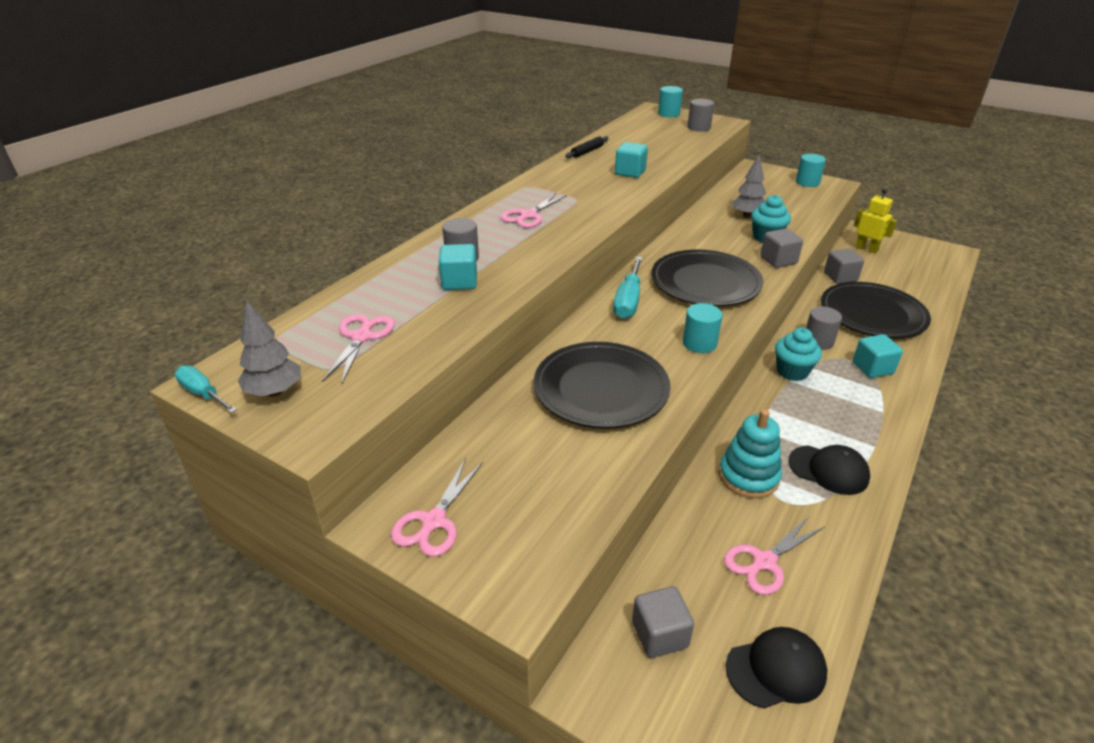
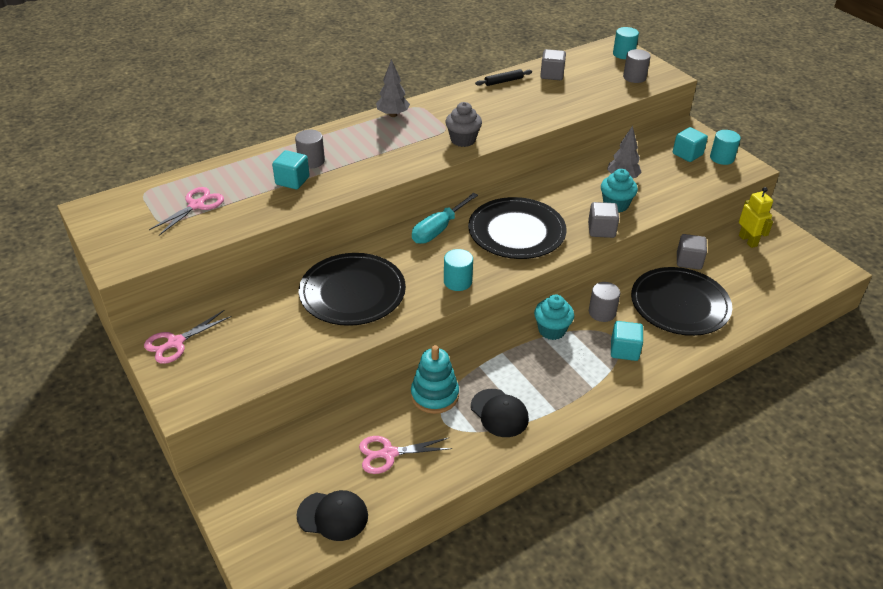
camera: 25 degrees right, 5 degrees up
turquoise screwdriver [175,365,237,413] -> none
grey tree [238,300,301,397] -> grey tree moved to [376,59,410,117]
pink scissors [501,193,567,228] -> none
turquoise cube [615,142,648,178] -> turquoise cube moved to [673,127,708,162]
grey cube [632,586,694,658] -> grey cube moved to [540,49,566,80]
none -> grey cupcake [446,102,482,147]

